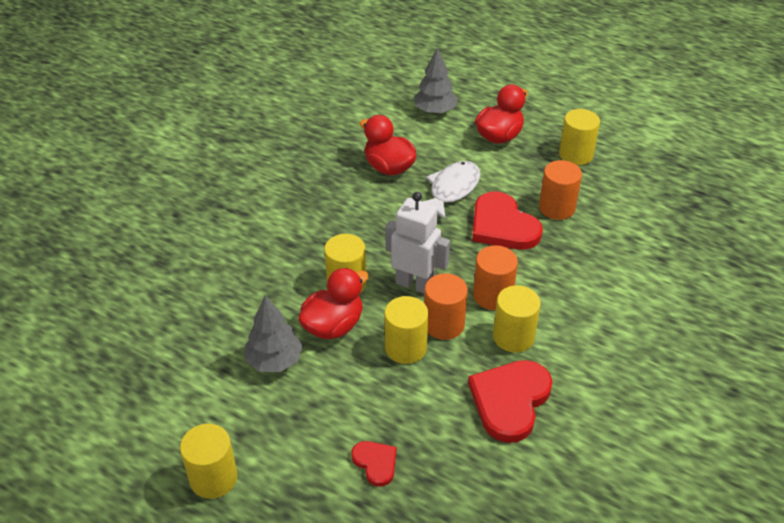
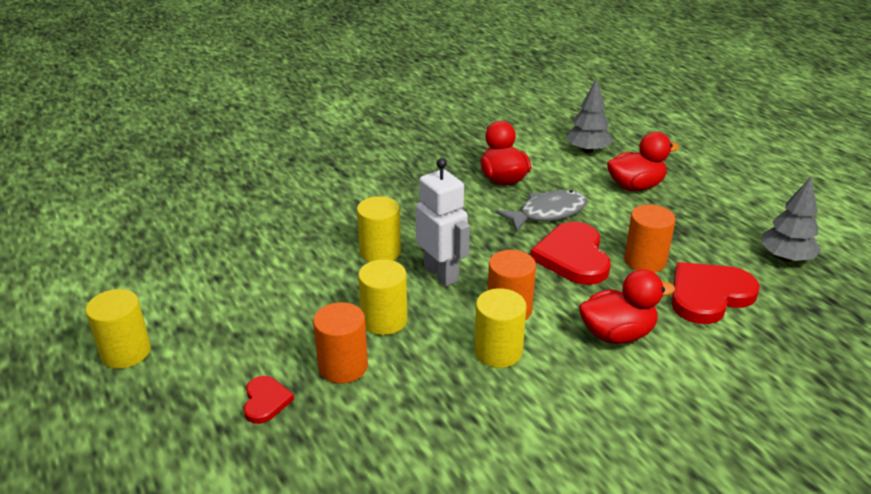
camera: 30 degrees right, 10 degrees down
grey tree [245,295,303,372] -> grey tree moved to [761,177,821,262]
red duck [298,268,369,339] -> red duck moved to [579,269,675,344]
white fish [423,161,480,220] -> grey fish [495,190,587,233]
orange cylinder [424,273,468,340] -> orange cylinder moved to [313,302,368,384]
red heart [468,360,553,443] -> red heart moved to [672,262,760,324]
yellow cylinder [559,109,600,165] -> none

